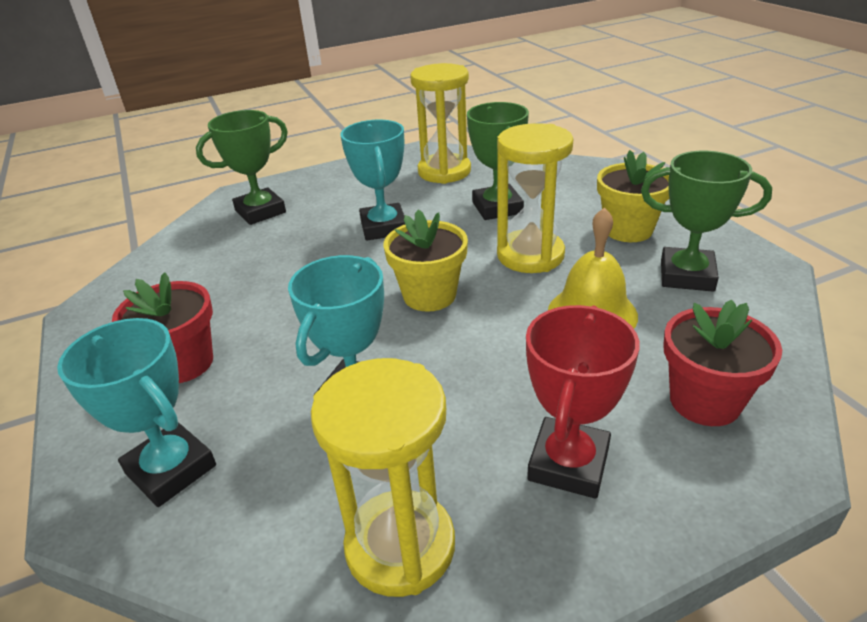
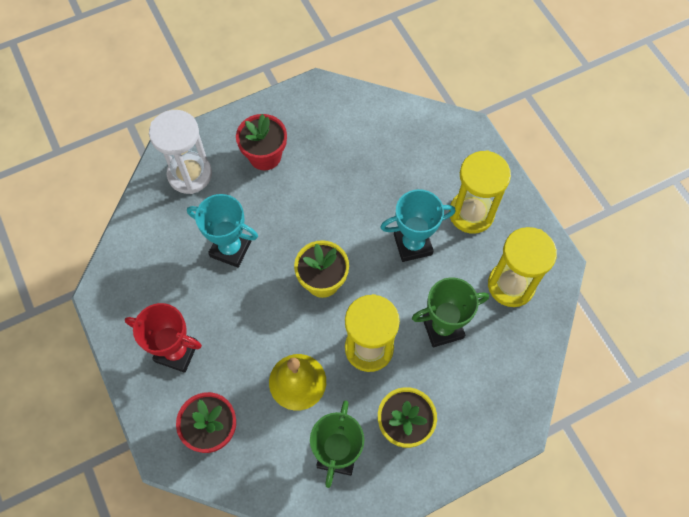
camera: 85 degrees right, 30 degrees up
turquoise trophy [57,318,216,507] -> white hourglass [149,110,212,194]
green trophy [196,110,288,225] -> none
yellow hourglass [311,358,455,597] -> yellow hourglass moved to [449,150,511,234]

